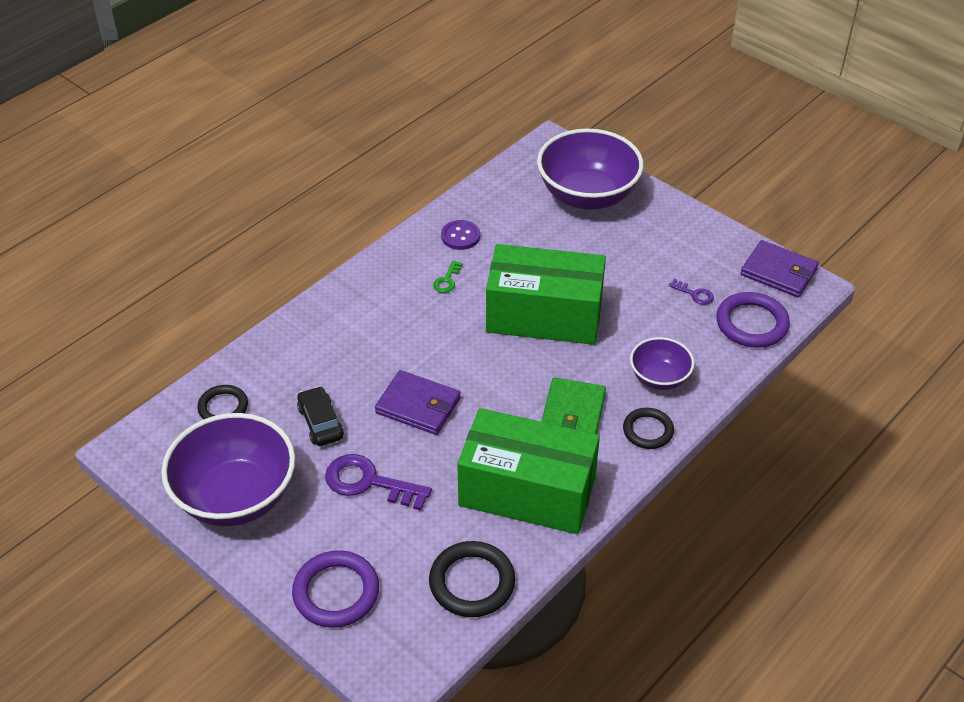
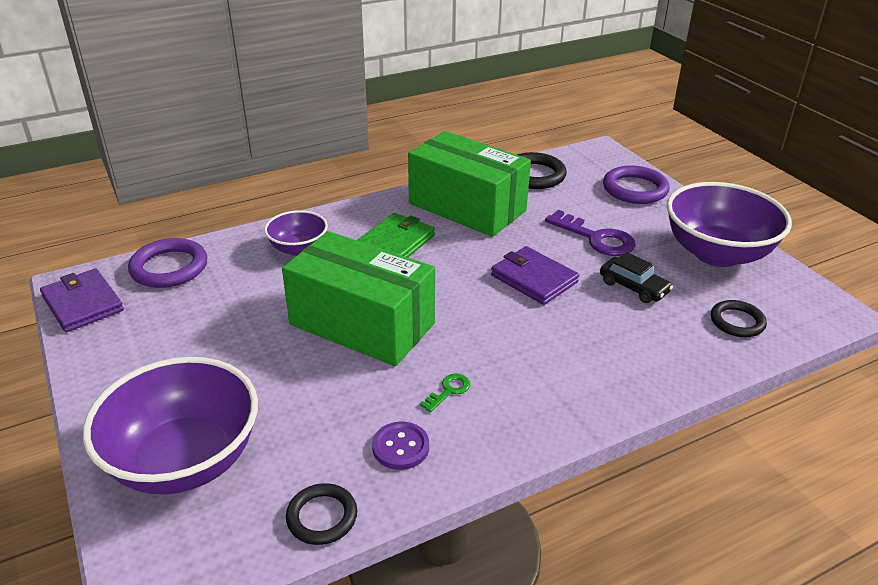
camera: 160 degrees left, 10 degrees down
black car [297,386,344,446] -> black car turned 45 degrees counterclockwise [600,252,673,303]
black ring [623,408,674,449] -> black ring moved to [286,483,357,545]
purple key [669,279,714,305] -> none

